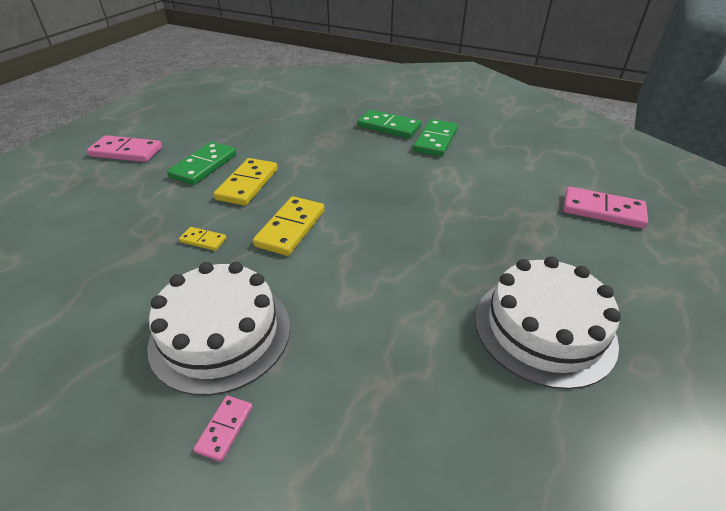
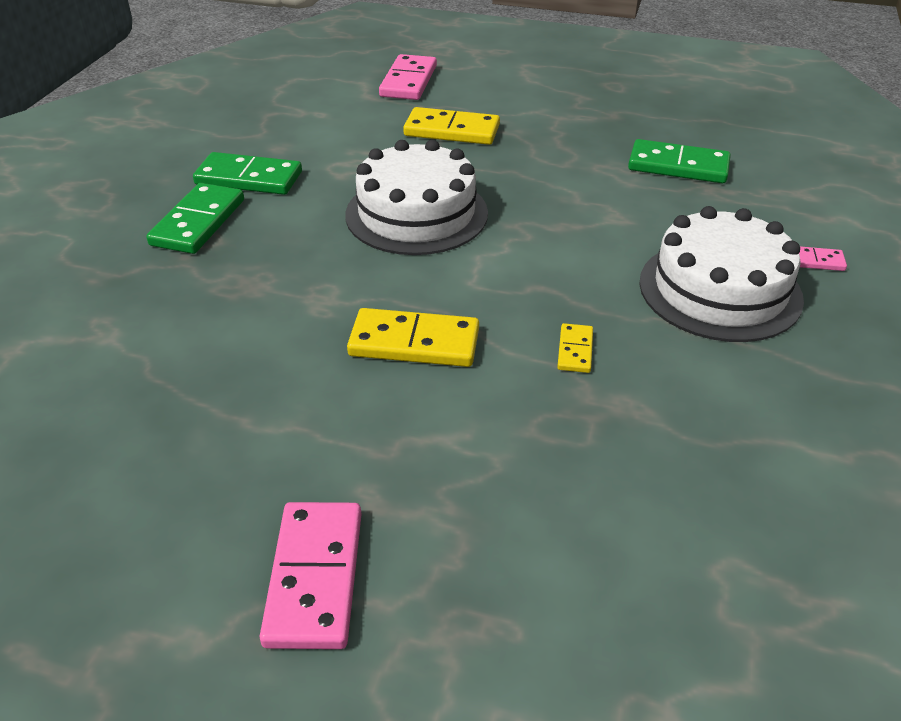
camera: 100 degrees left, 0 degrees up
green domino [167,142,237,185] -> green domino moved to [628,139,731,183]
yellow domino [253,196,325,256] -> yellow domino moved to [403,107,500,145]
white cake [475,256,621,389] -> white cake moved to [345,140,488,255]

